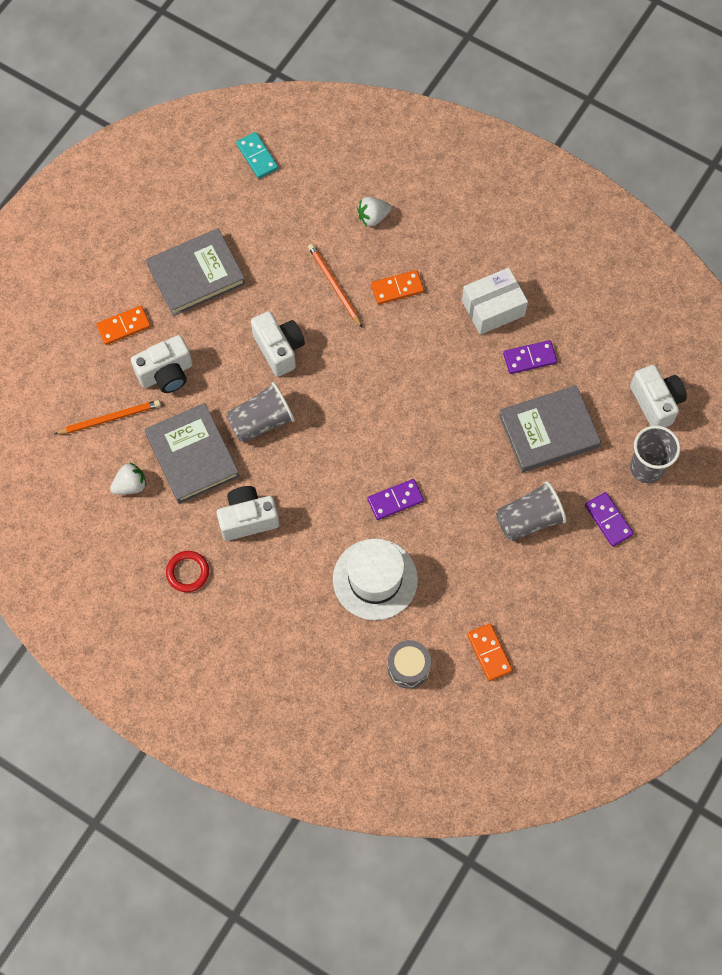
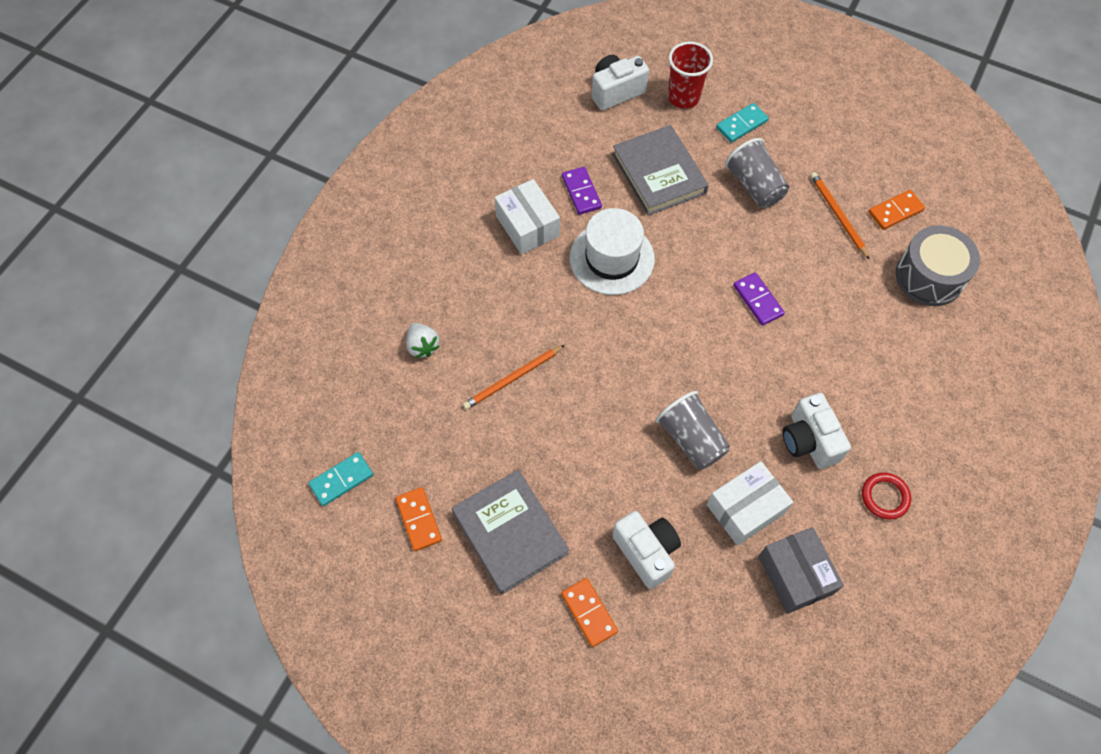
camera: 95 degrees left, 5 degrees down
orange pencil [54,400,161,434] -> orange pencil moved to [810,172,870,260]
white strawberry [110,462,147,495] -> grey box [759,527,844,614]
grey book [145,403,240,504] -> white box [707,461,793,546]
white camera [251,311,305,377] -> none
white hat [333,538,418,620] -> white hat moved to [570,208,655,295]
orange domino [371,270,424,305] -> orange domino moved to [396,487,442,551]
grey drum [387,640,431,689] -> grey drum [896,225,980,306], size x1.59
purple domino [585,492,634,547] -> turquoise domino [716,103,769,143]
grey cup [630,425,680,483] -> red cup [668,42,713,109]

